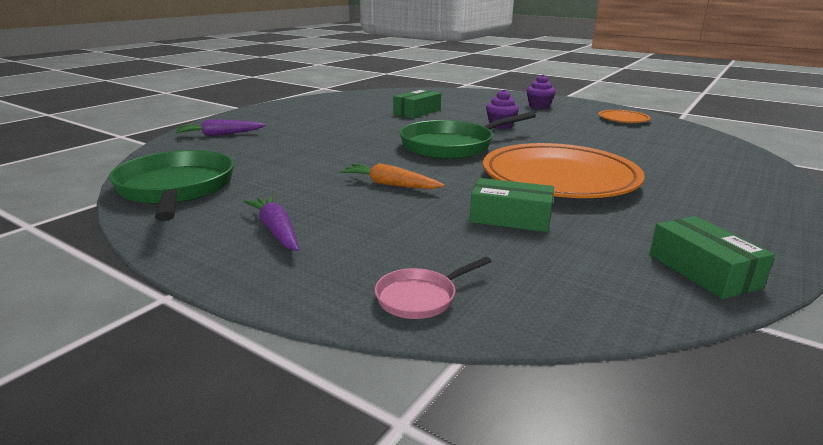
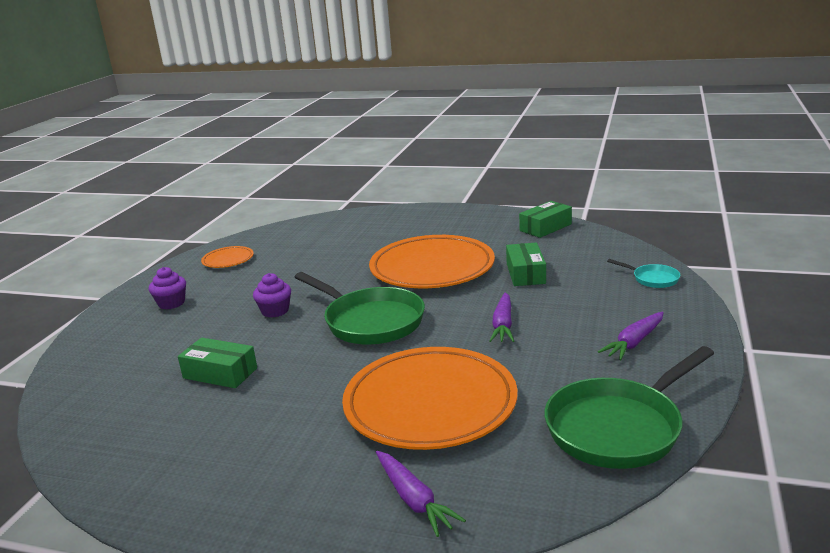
camera: 105 degrees left, 0 degrees up
orange carrot [340,163,445,189] -> purple carrot [489,292,514,342]
pink pan [375,257,492,319] -> turquoise pan [607,259,680,288]
none -> orange plate [342,347,518,450]

